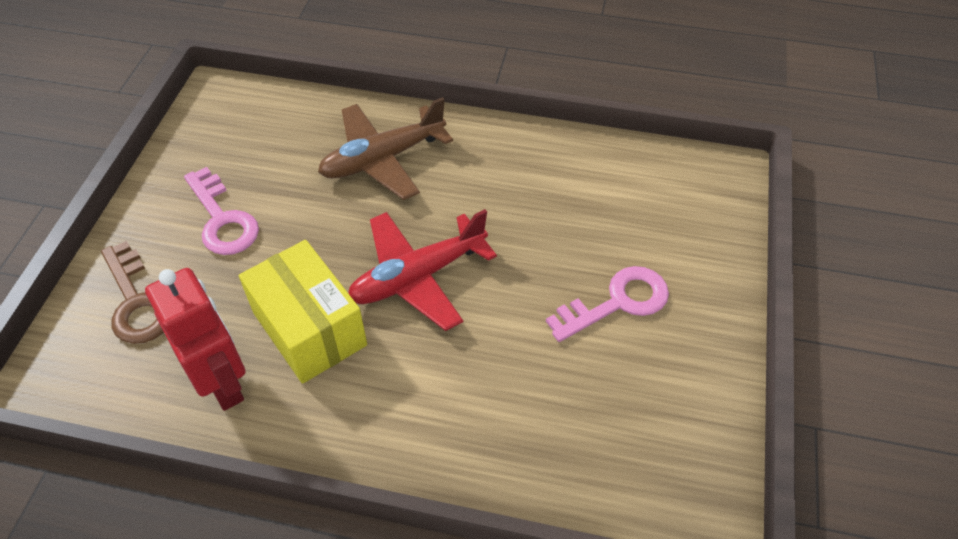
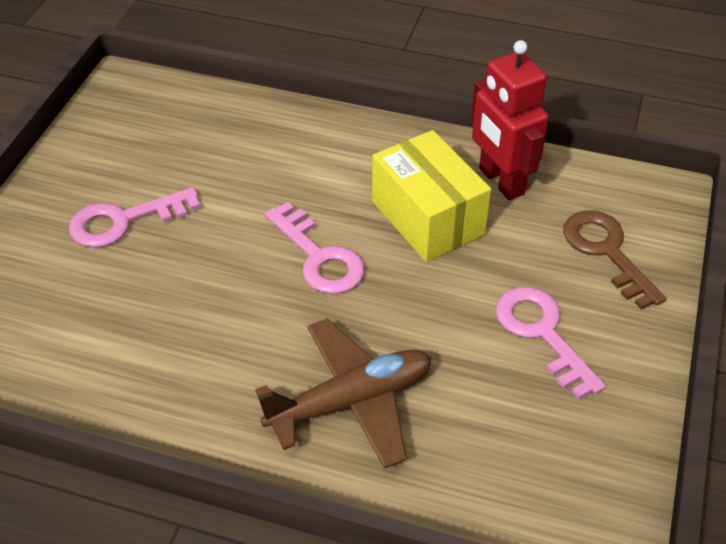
camera: 175 degrees left, 5 degrees down
red plane [348,209,497,331] -> pink key [265,202,364,294]

